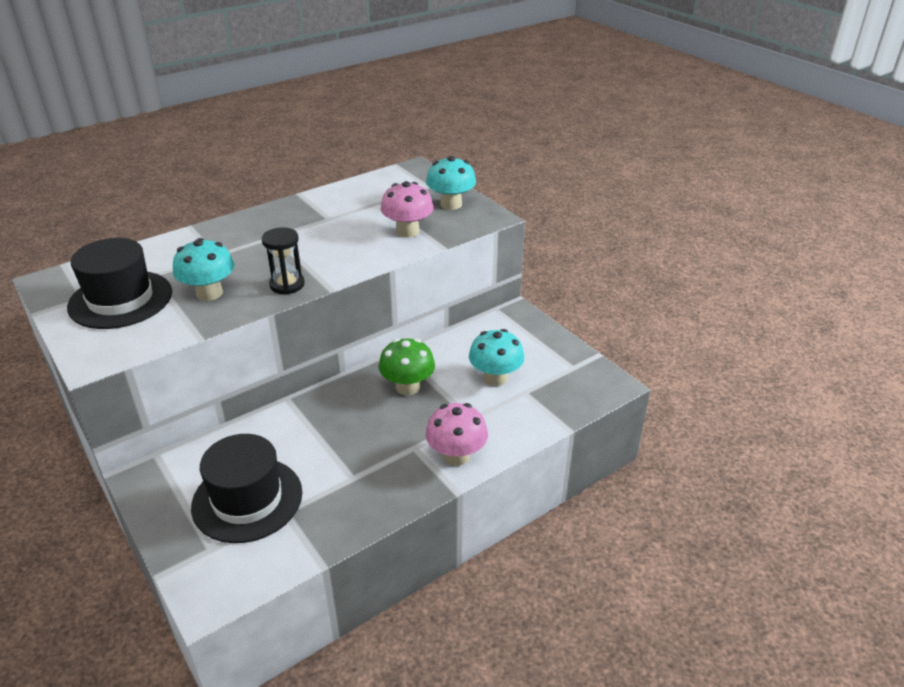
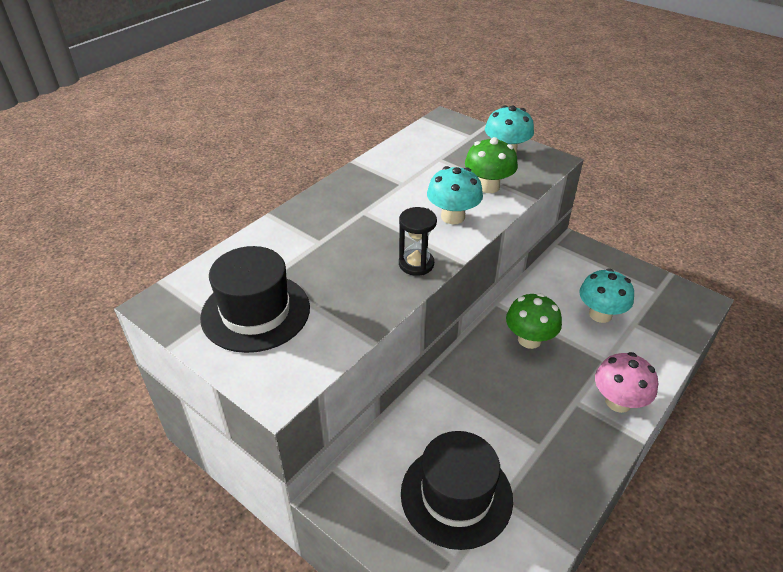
camera: 15 degrees left, 5 degrees up
turquoise mushroom [173,238,234,301] -> turquoise mushroom moved to [427,166,483,224]
pink mushroom [380,181,434,238] -> green mushroom [465,137,518,193]

